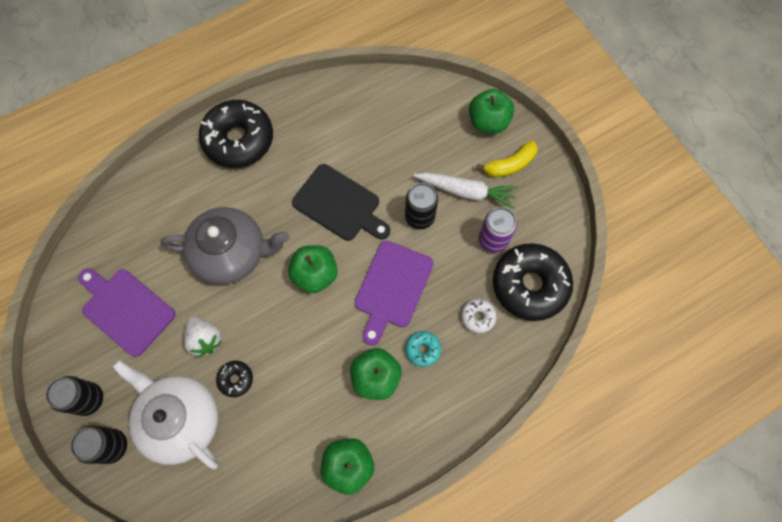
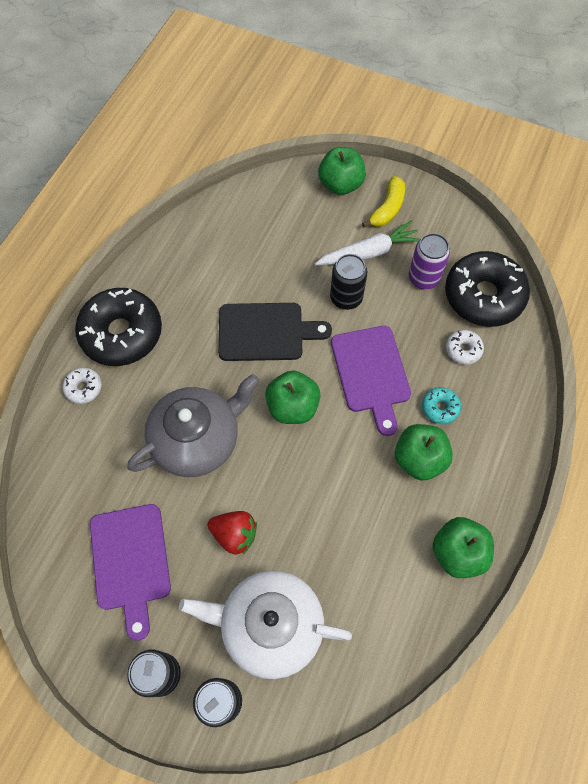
camera: 35 degrees left, 5 degrees down
purple cutting board [78,268,175,357] -> purple cutting board turned 105 degrees counterclockwise [90,504,171,641]
white strawberry [184,317,222,358] -> red strawberry [208,511,257,555]
black donut [216,361,253,397] -> none
none -> white donut [63,368,102,404]

